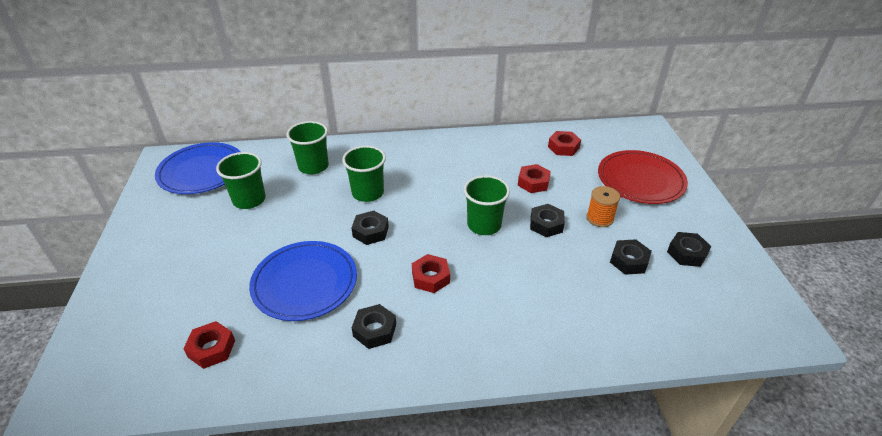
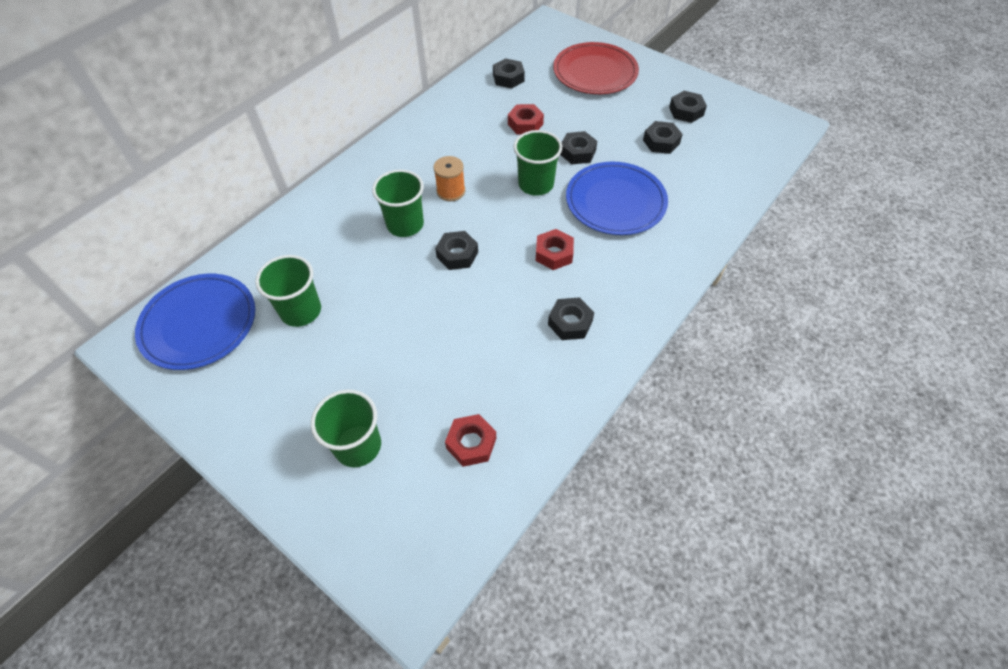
camera: 45 degrees left, 15 degrees up
blue plate [249,241,357,321] -> blue plate moved to [566,162,668,235]
green cup [287,121,329,174] -> green cup moved to [311,389,381,468]
red nut [548,131,581,156] -> black nut [493,58,525,89]
orange spool [586,186,620,227] -> orange spool moved to [433,156,465,201]

